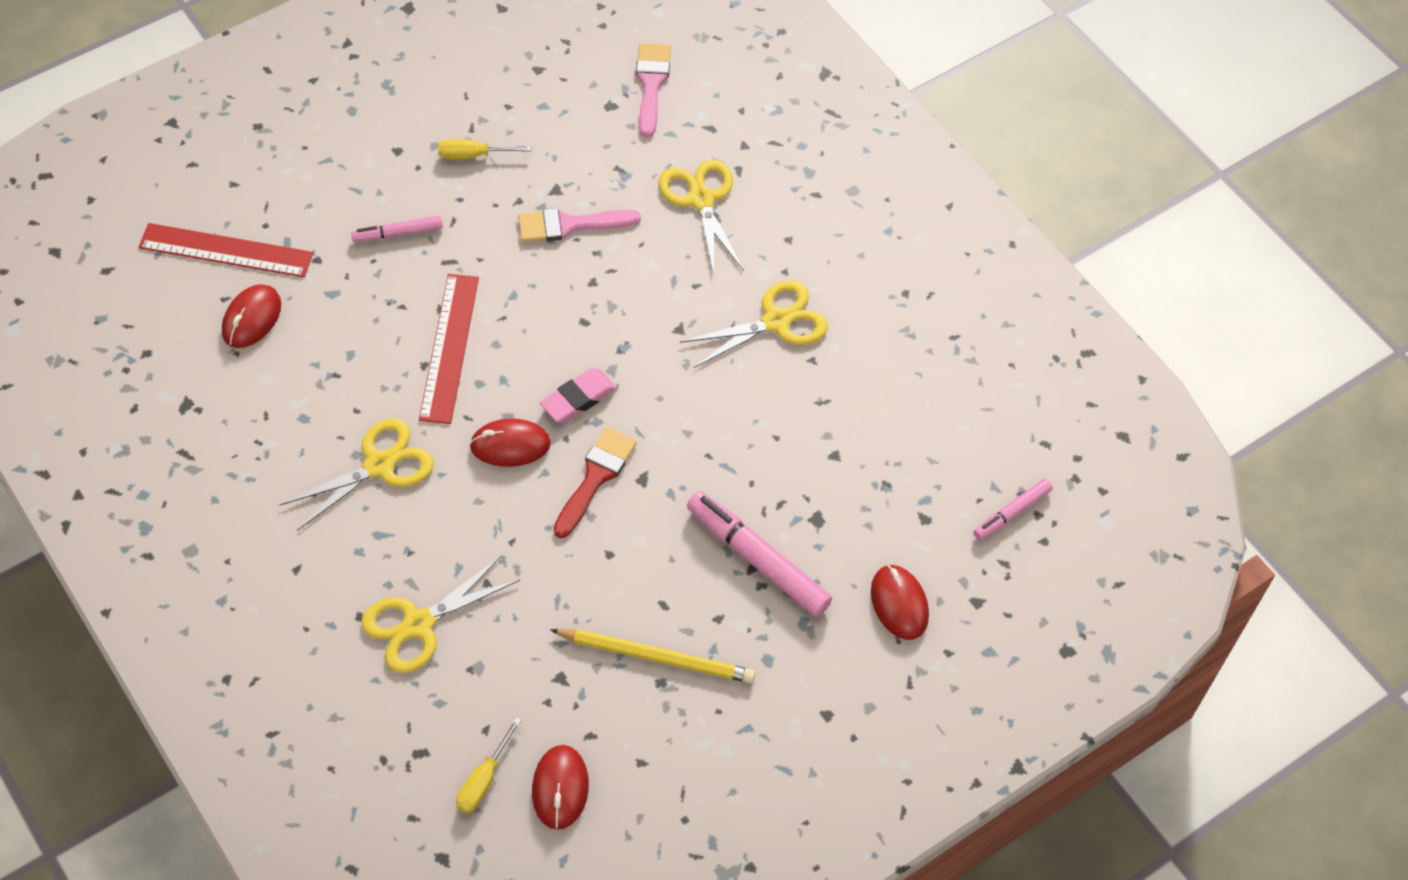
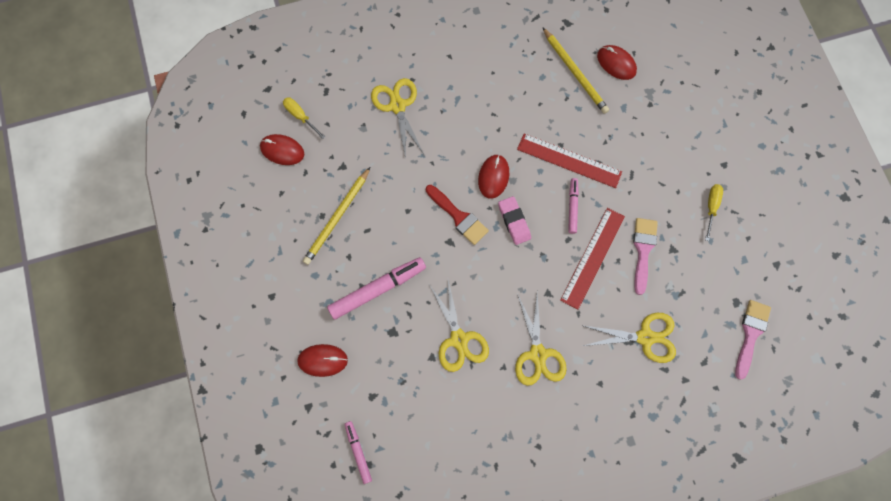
camera: 110 degrees right, 15 degrees up
red ruler [139,223,313,277] -> red ruler moved to [560,208,625,309]
yellow scissors [280,419,434,531] -> yellow scissors moved to [429,280,489,372]
pink marker [351,216,443,242] -> pink marker moved to [568,178,579,234]
pink brush [636,43,671,137] -> pink brush turned 90 degrees counterclockwise [735,300,771,380]
none -> yellow pencil [542,27,609,114]

